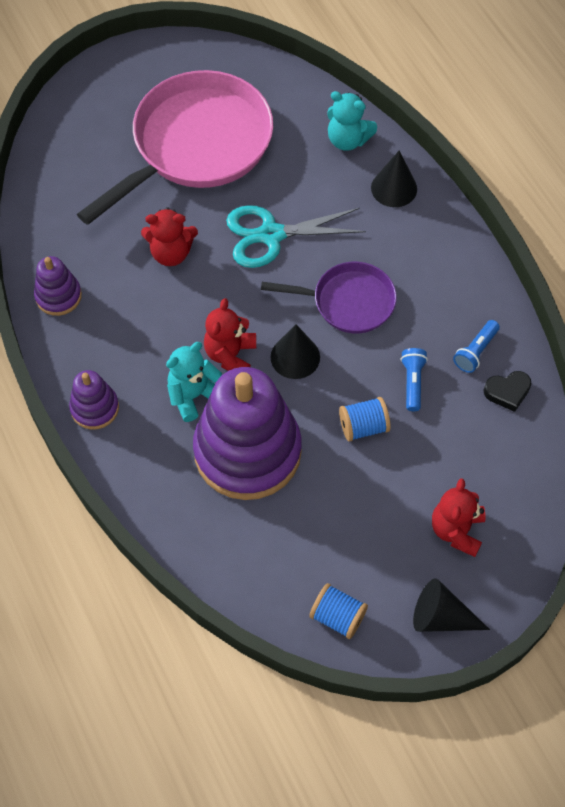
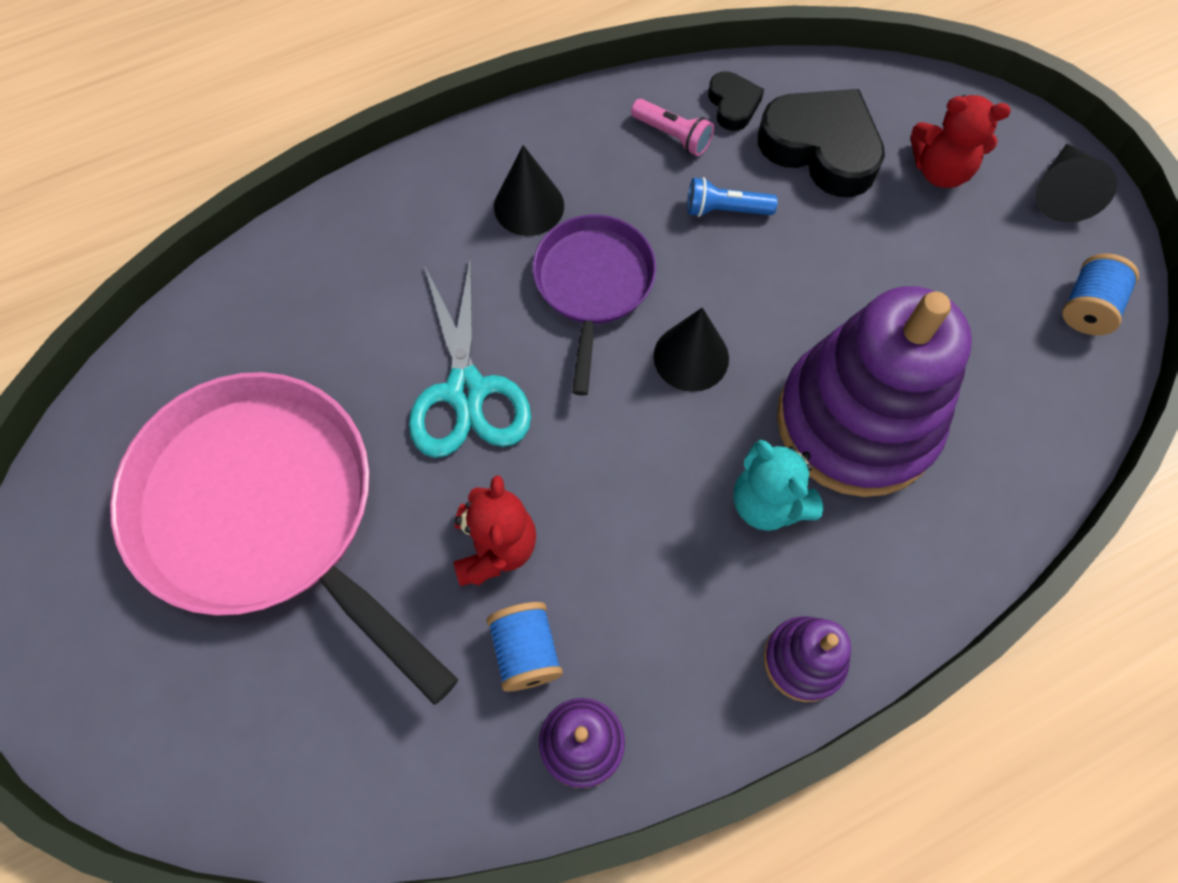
camera: 90 degrees left, 5 degrees up
red teddy bear [204,298,256,371] -> none
turquoise teddy bear [327,91,377,151] -> none
blue spool [339,397,390,442] -> blue spool moved to [487,602,563,692]
black cone [371,151,417,207] -> black cone moved to [494,145,564,236]
blue flashlight [453,320,500,373] -> pink flashlight [631,99,714,156]
none -> black heart [758,89,885,197]

